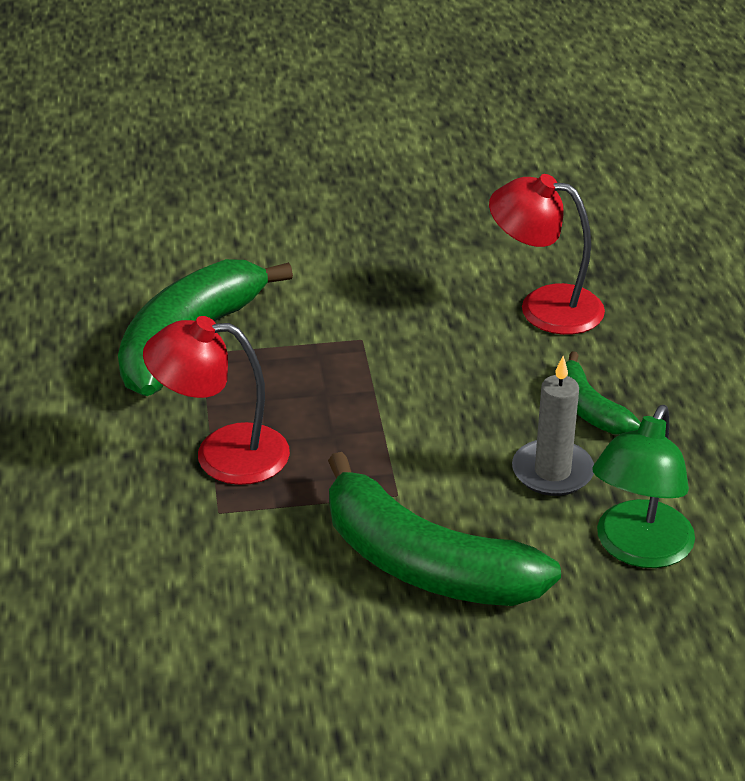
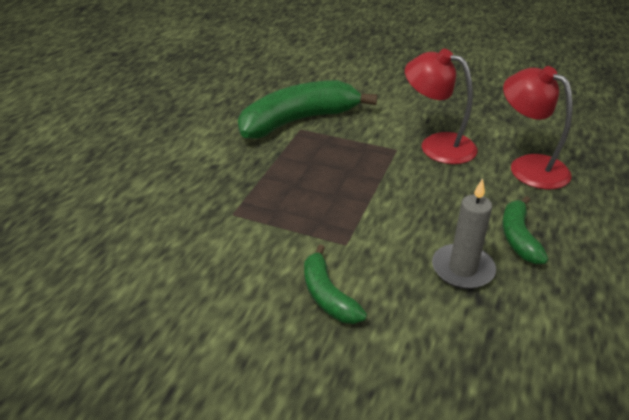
camera: 30 degrees right, 0 degrees up
red lamp [143,316,290,485] -> red lamp moved to [405,49,478,164]
green banana [328,452,561,606] -> green banana [304,244,367,324], size x0.51
green lamp [592,405,695,568] -> none

